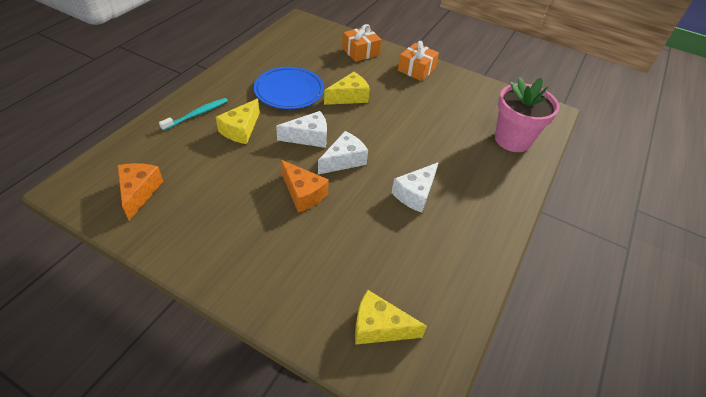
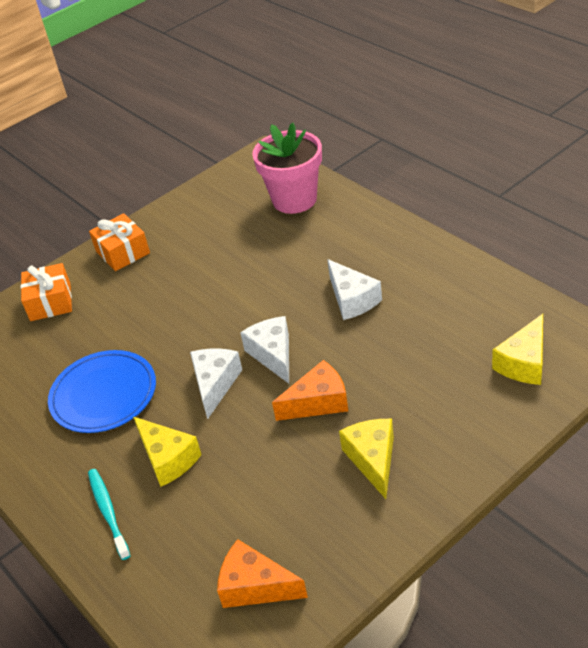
camera: 60 degrees left, 5 degrees down
yellow cheese [324,72,370,105] -> yellow cheese moved to [339,419,394,499]

